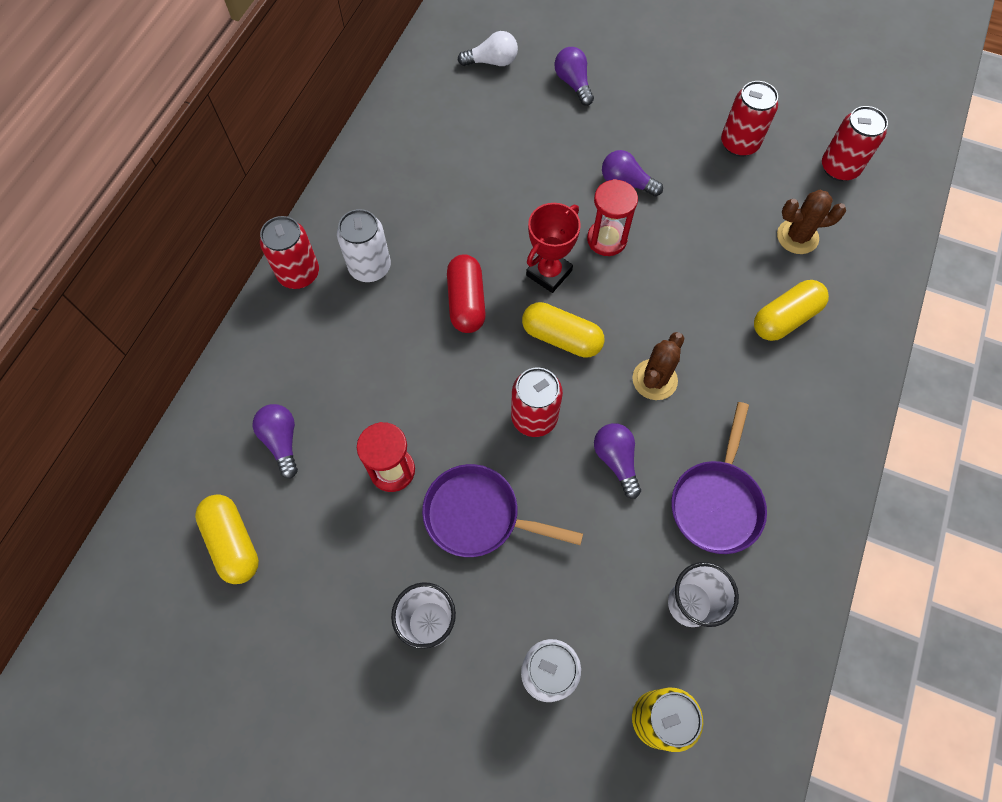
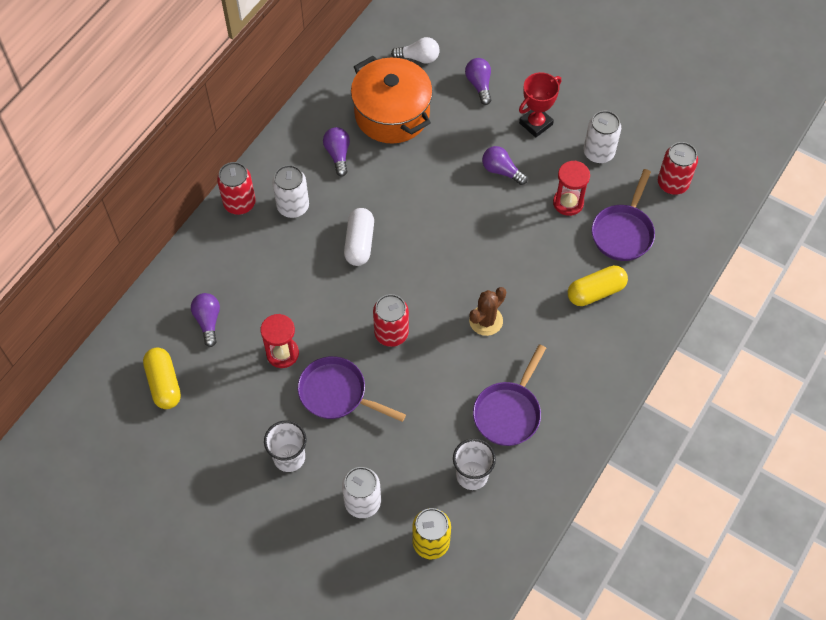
camera: 10 degrees right, 5 degrees down
red capsule [447,254,486,333] -> white capsule [344,208,374,266]
yellow capsule [522,302,605,358] -> none
red trophy [526,203,581,293] -> red trophy moved to [519,72,561,138]
red hourglass [587,179,638,256] -> red hourglass moved to [553,161,590,216]
purple light bulb [594,423,641,499] -> purple light bulb moved to [323,127,350,177]
red can [721,81,778,157] -> white can [583,111,621,163]
brown cactus [777,190,846,254] -> purple pan [591,169,655,261]
none -> orange pot [351,56,433,144]

